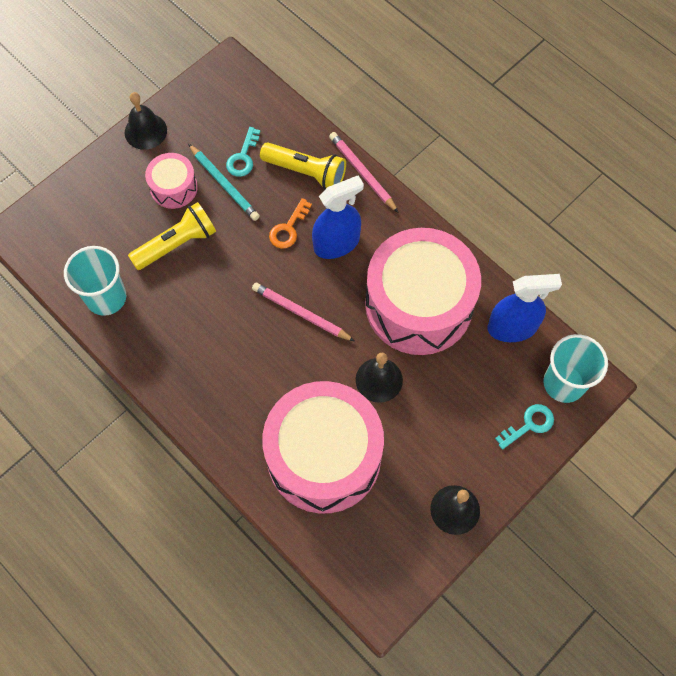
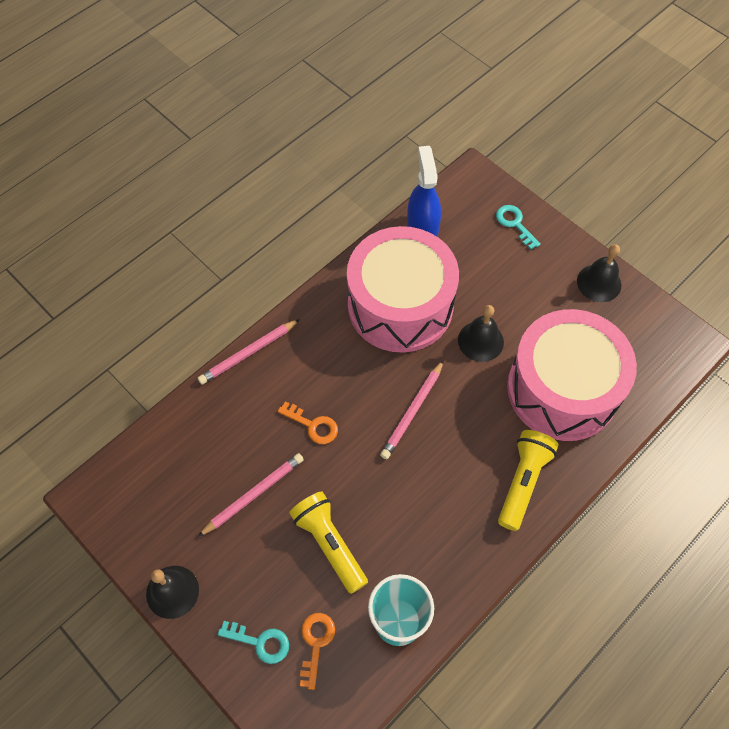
camera: 90 degrees left, 5 degrees down
pink drum [145,153,198,209] -> none
turquoise pencil [188,144,260,221] -> pink pencil [198,453,304,537]
turquoise key [226,127,260,177] -> turquoise key moved to [218,621,289,664]
yellow flashlight [260,142,346,190] -> yellow flashlight moved to [498,430,559,531]
blue spray bottle [312,175,364,259] -> none
turquoise cup [543,334,608,403] -> none
none -> orange key [300,613,335,690]

